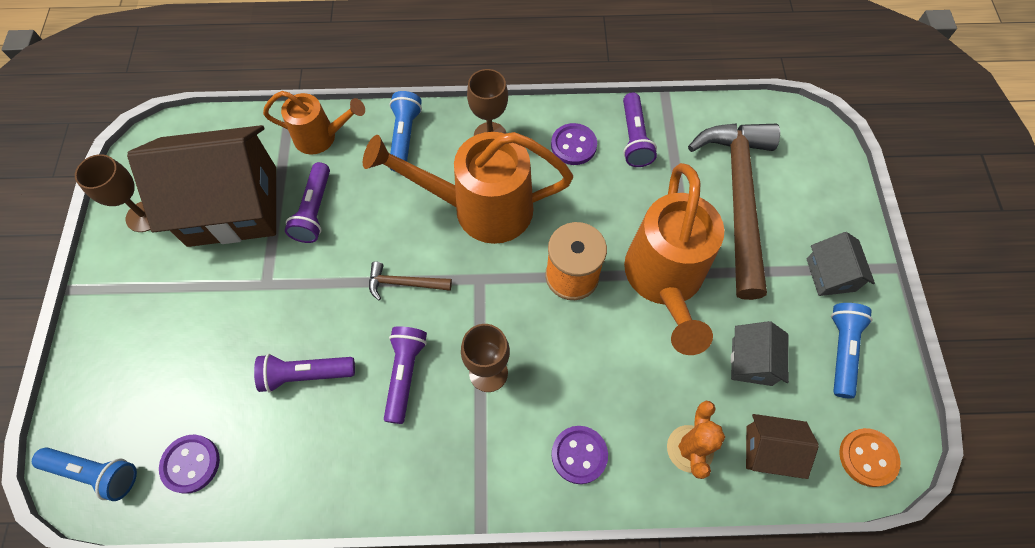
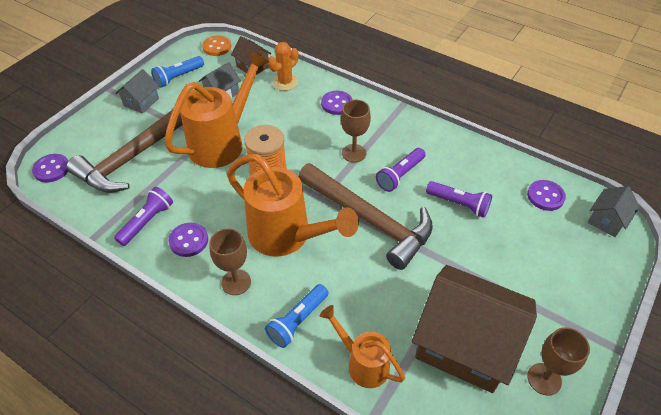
camera: 145 degrees left, 15 degrees down
blue flashlight [32,447,137,501] -> grey house [588,186,640,237]
purple flashlight [285,162,330,243] -> none
brown hammer [369,262,452,300] -> brown hammer [298,163,433,270], size x2.44
none -> purple button [32,154,68,182]

